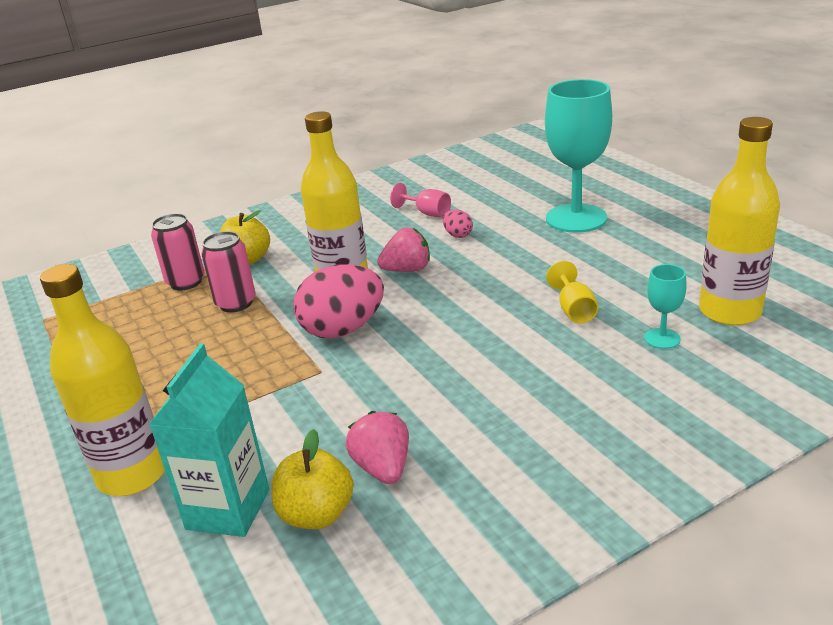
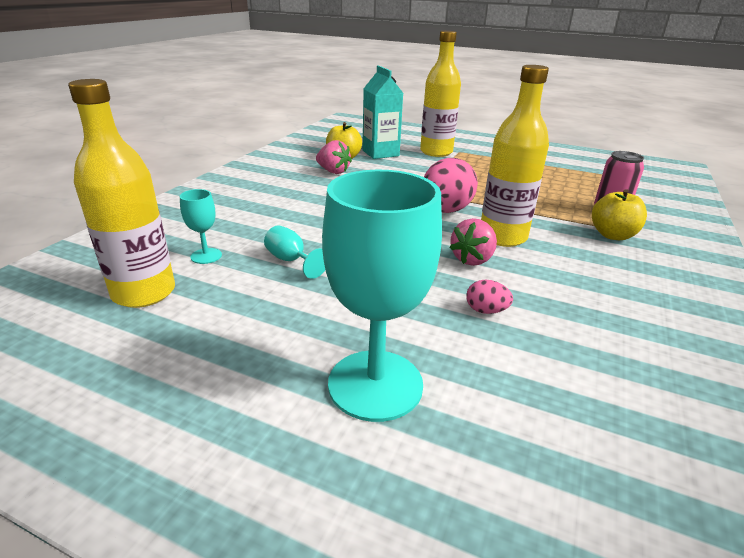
camera: 140 degrees right, 0 degrees up
pink can [201,231,256,312] -> none
pink goblet [390,183,451,217] -> none
yellow goblet [546,261,598,324] -> turquoise goblet [264,225,325,279]

